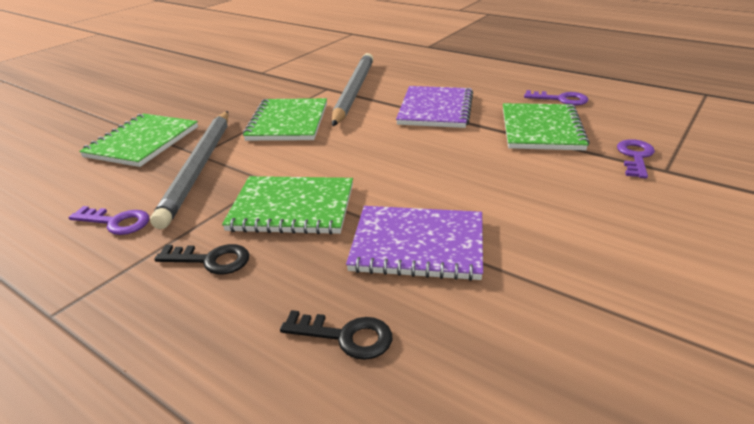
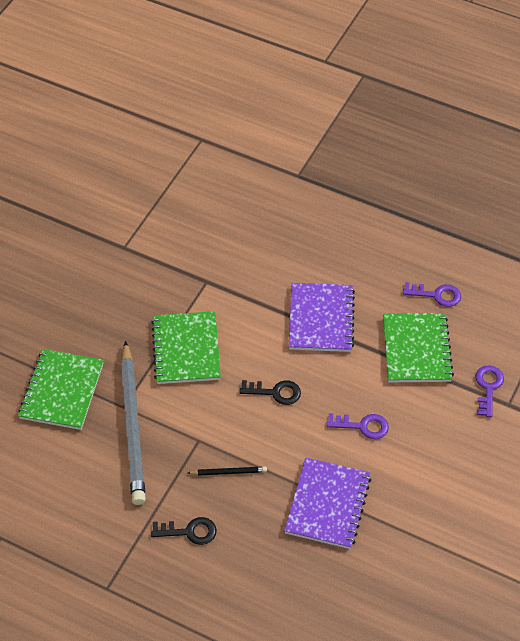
camera: 10 degrees left, 20 degrees up
purple key [68,206,149,235] -> purple key moved to [327,413,389,439]
green notebook [222,176,353,234] -> black pencil [188,467,267,476]
black key [280,310,392,360] -> black key moved to [240,380,301,405]
grey pencil [332,53,373,126] -> none
purple notebook [346,206,483,281] -> purple notebook turned 75 degrees counterclockwise [284,458,371,549]

